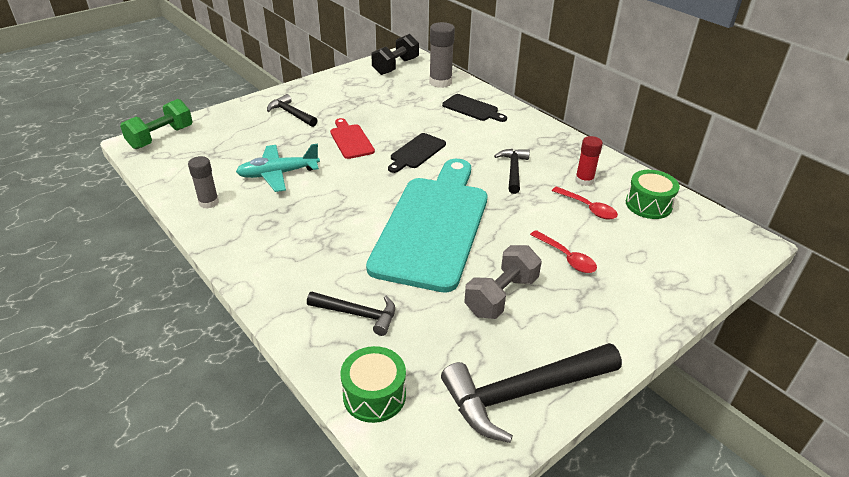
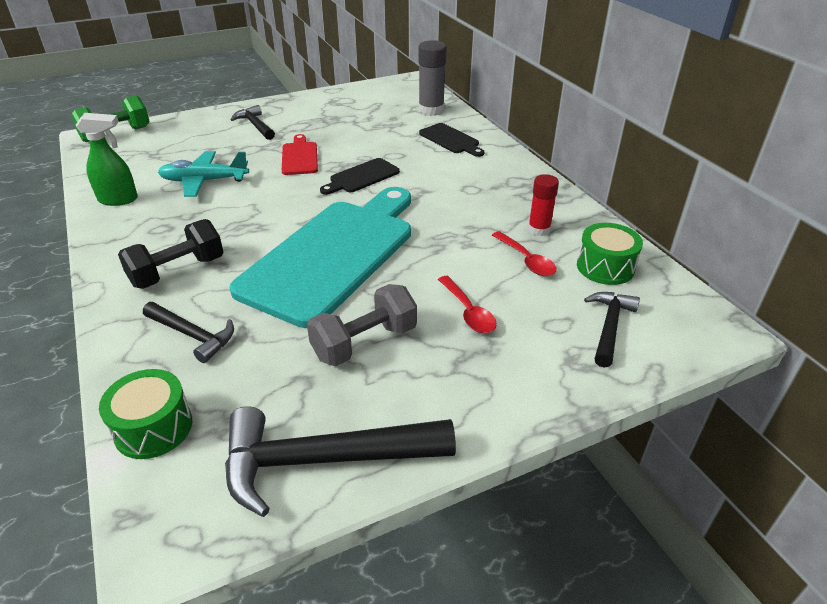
camera: 15 degrees right, 0 degrees up
grey glue stick [188,156,219,209] -> green spray bottle [75,113,138,206]
black dumbbell [371,34,419,75] -> black dumbbell moved to [118,219,223,289]
black hammer [494,149,530,194] -> black hammer moved to [584,292,640,368]

